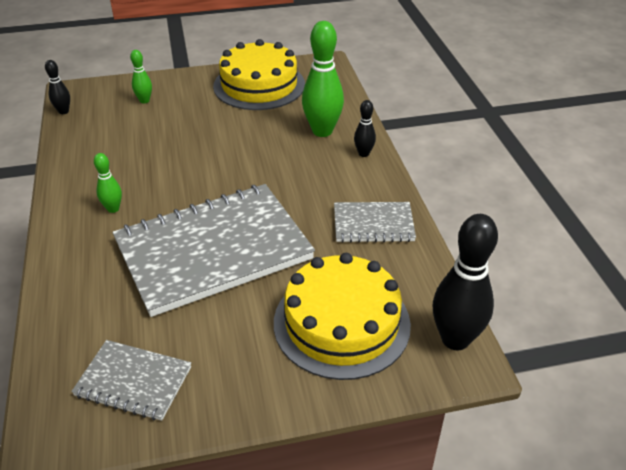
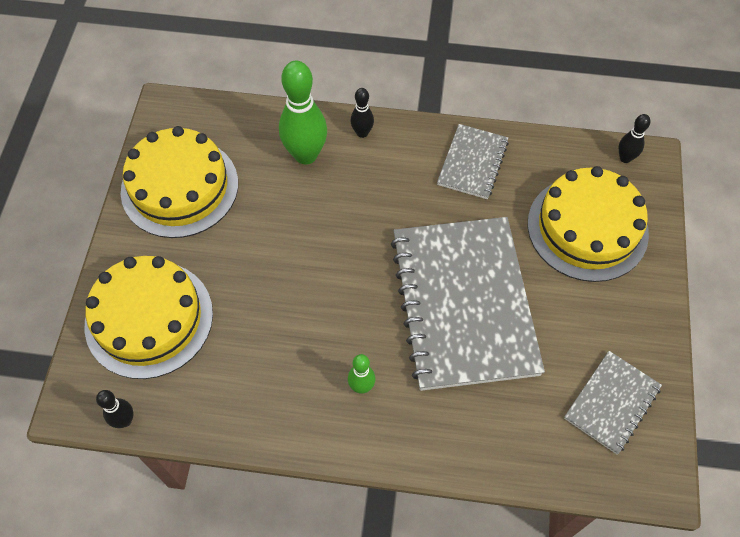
camera: 70 degrees left, 20 degrees up
green bowling pin [130,50,152,103] -> yellow cake [85,256,213,379]
black bowling pin [433,214,498,350] -> black bowling pin [619,114,650,163], size x0.51

